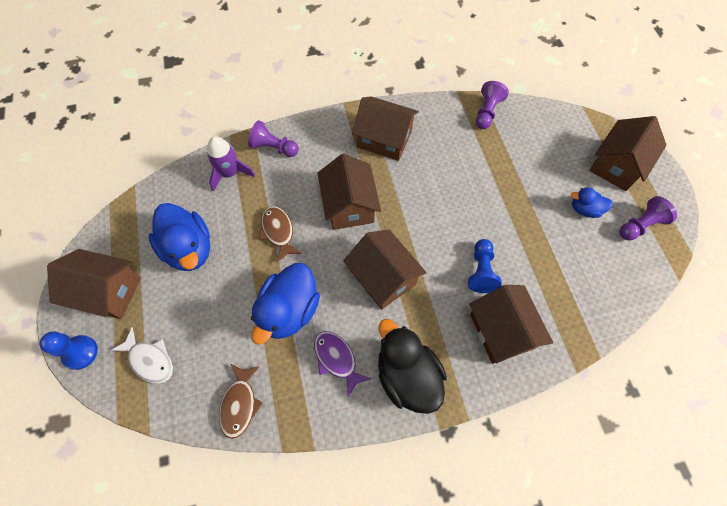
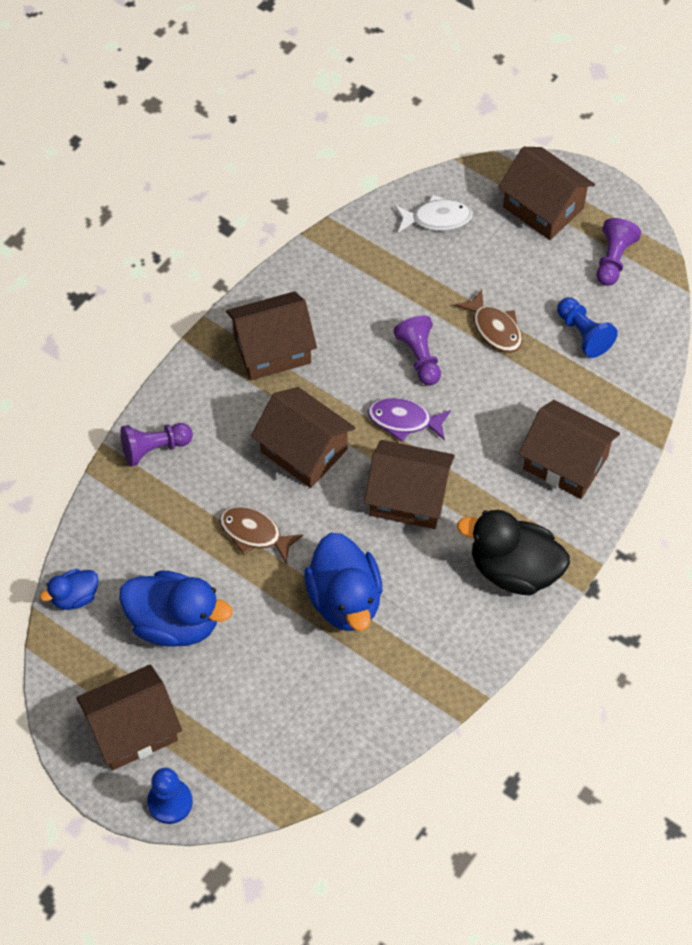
camera: 40 degrees left, 5 degrees down
white fish [111,327,173,384] -> white fish moved to [395,195,473,233]
purple rocket [207,137,255,192] -> none
brown fish [219,364,263,439] -> brown fish moved to [455,289,522,353]
purple fish [314,331,372,397] -> purple fish moved to [368,397,451,442]
blue pawn [468,239,502,293] -> blue pawn moved to [557,297,618,358]
purple pawn [476,81,509,129] -> purple pawn moved to [393,316,441,385]
blue duck [571,187,613,218] -> blue duck moved to [40,569,99,610]
brown house [589,116,667,191] -> brown house turned 45 degrees counterclockwise [498,147,595,240]

